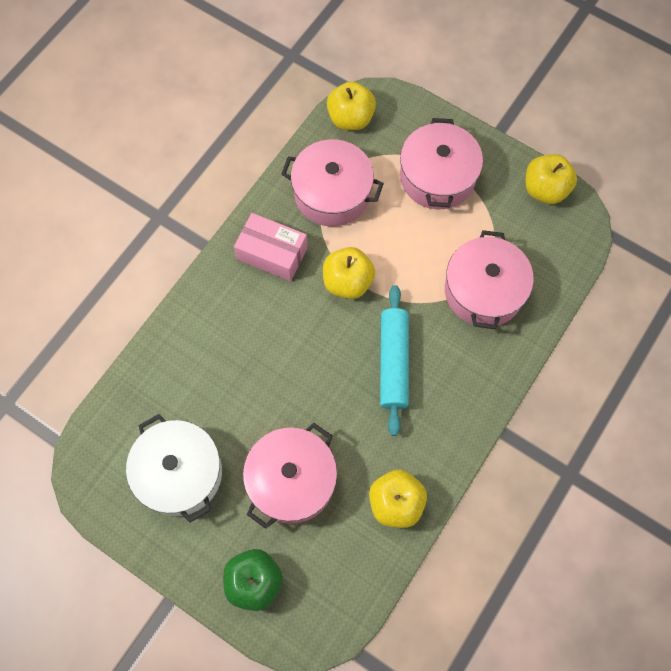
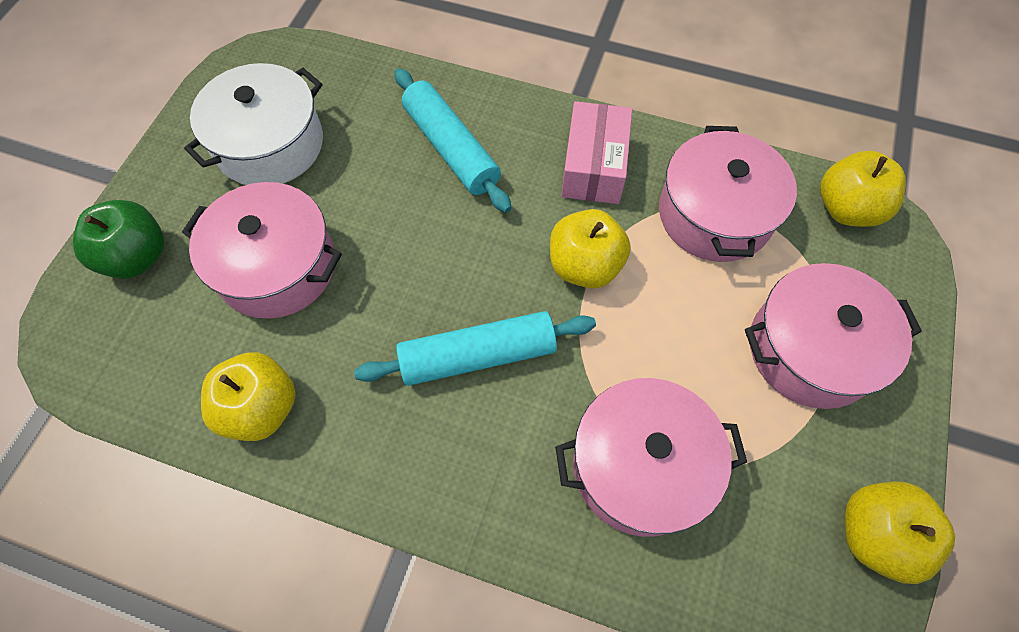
camera: 75 degrees right, 5 degrees down
none -> turquoise rolling pin [395,68,512,213]

